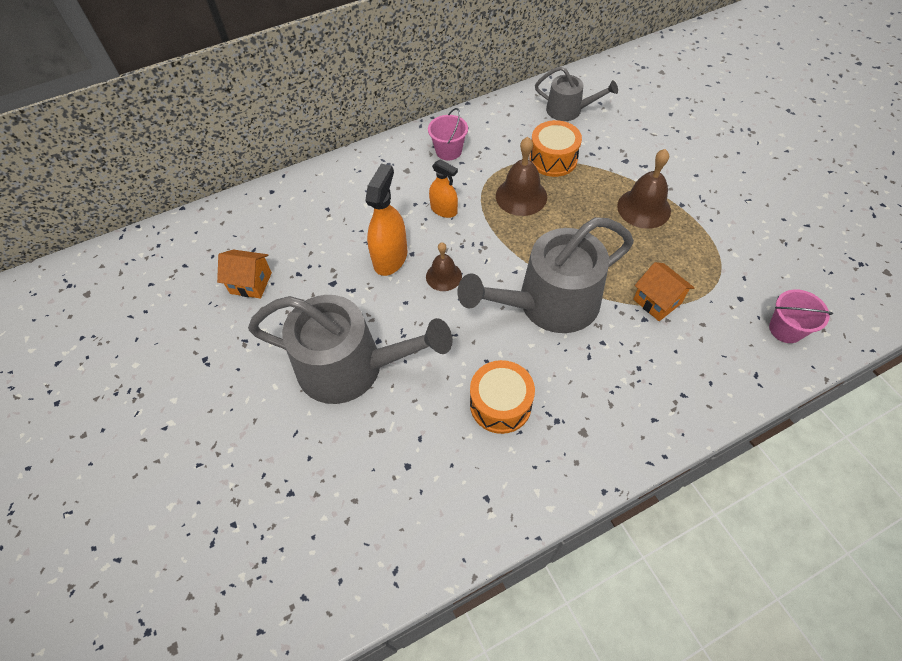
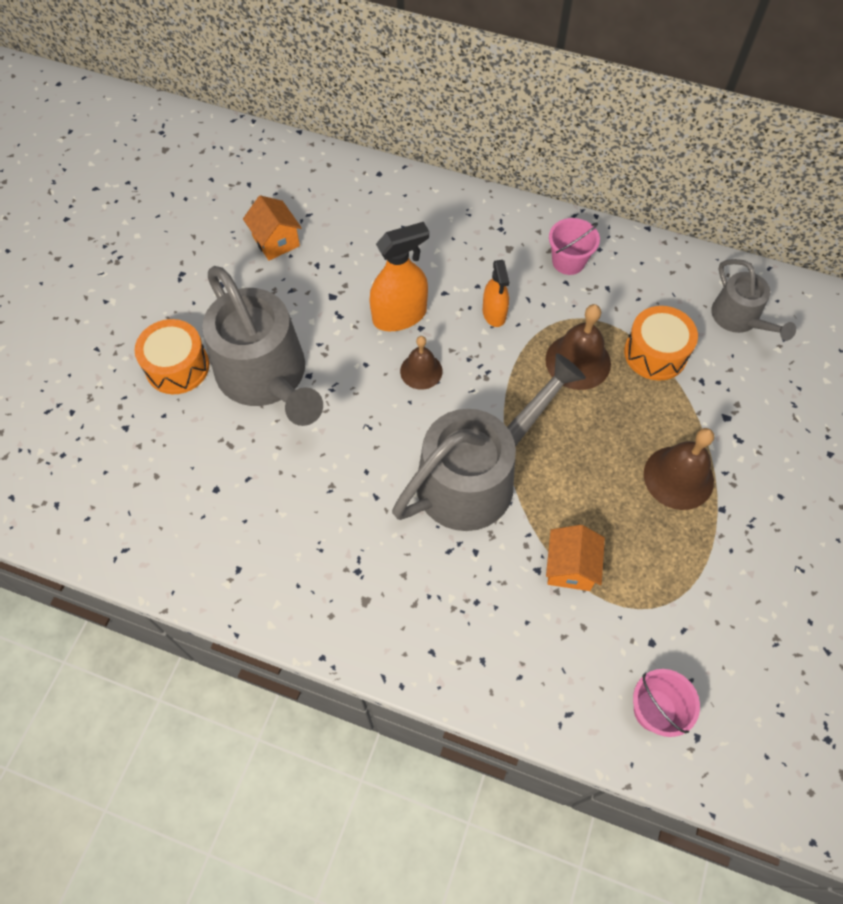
camera: 45 degrees right, 5 degrees up
grey watering can [457,217,634,333] -> grey watering can turned 120 degrees clockwise [392,353,586,531]
orange drum [470,360,535,434] -> orange drum moved to [134,319,209,394]

